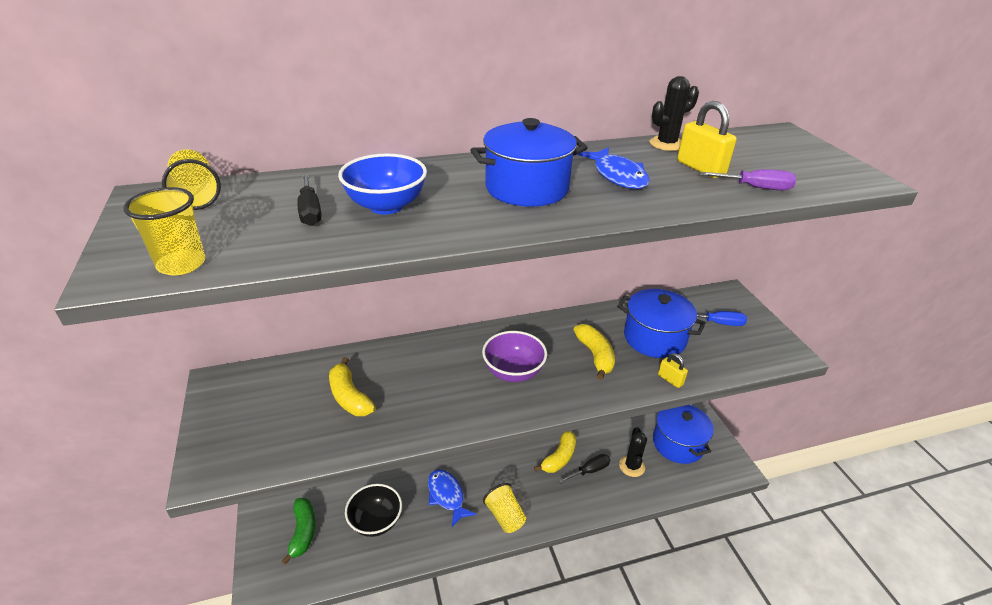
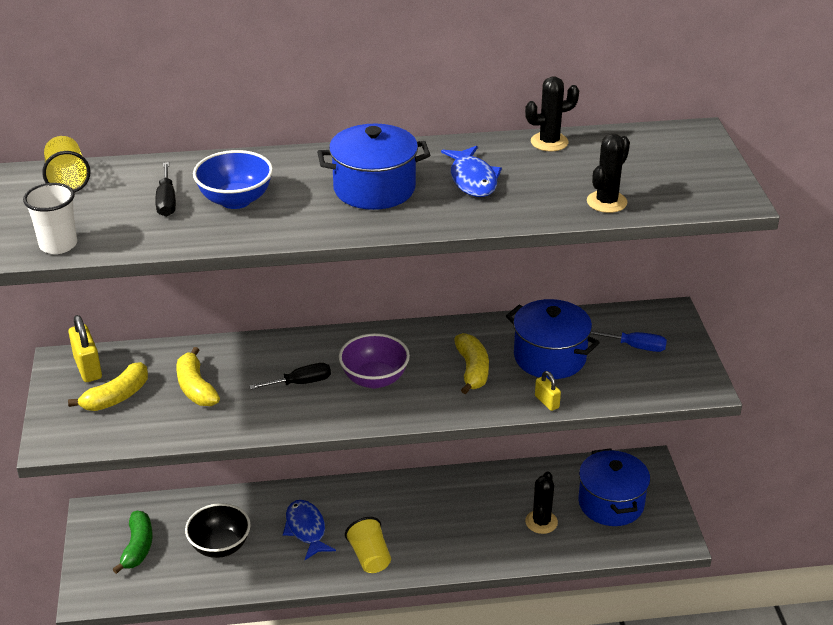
camera: 10 degrees right, 0 degrees up
yellow cup [123,187,205,275] -> white cup [23,183,77,254]
yellow banana [534,431,576,473] -> yellow banana moved to [68,362,148,411]
black screwdriver [558,454,610,483] -> black screwdriver moved to [249,363,331,389]
yellow padlock [677,101,737,178] -> yellow padlock moved to [69,315,102,382]
purple screwdriver [699,169,796,190] -> black cactus [587,134,630,213]

